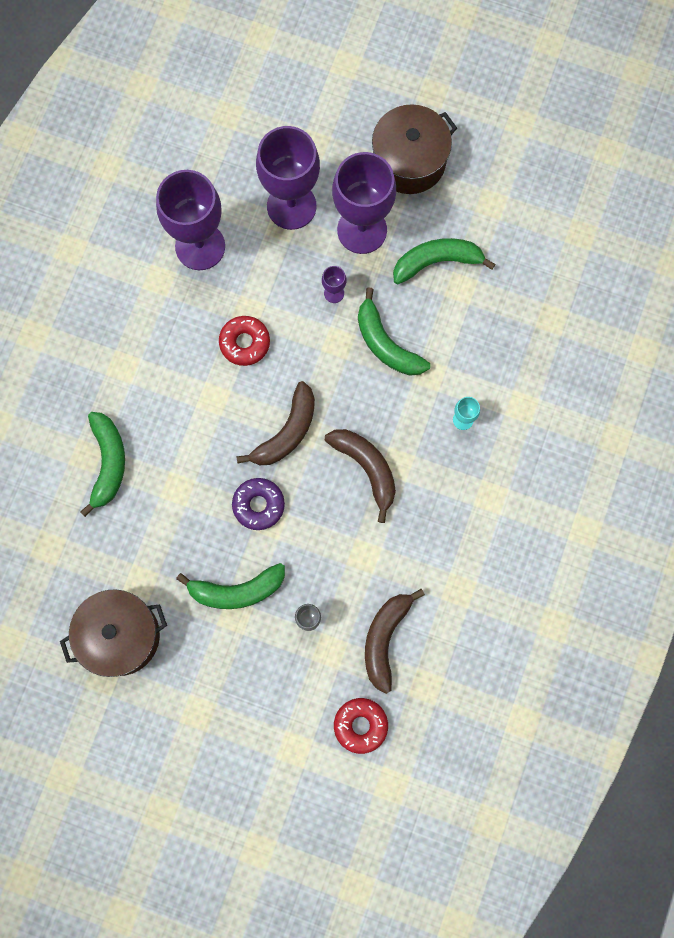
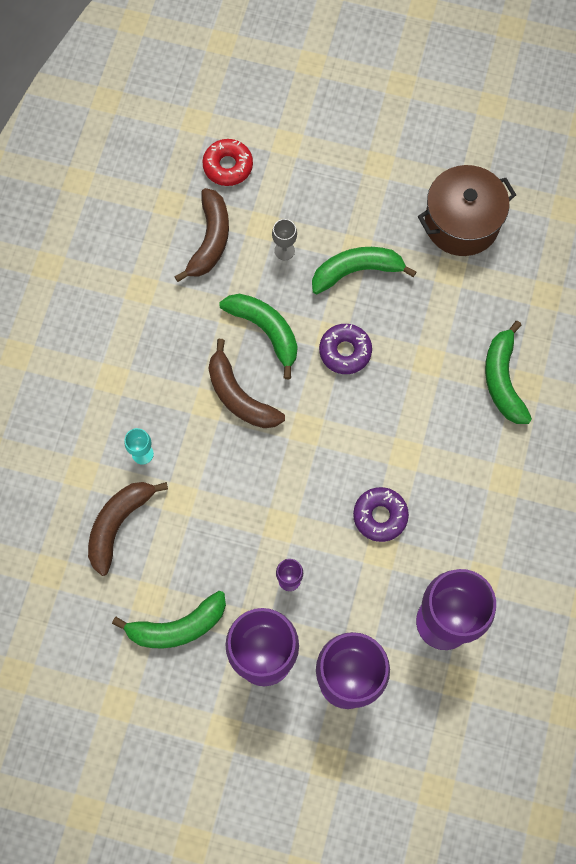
camera: 175 degrees right, 5 degrees down
red donut [219,316,270,366] -> purple donut [353,487,409,542]
brown banana [237,381,315,465] -> brown banana moved to [88,482,168,576]
green banana [358,287,430,376] -> green banana moved to [219,294,297,379]
brown pot [372,104,457,194] -> none

